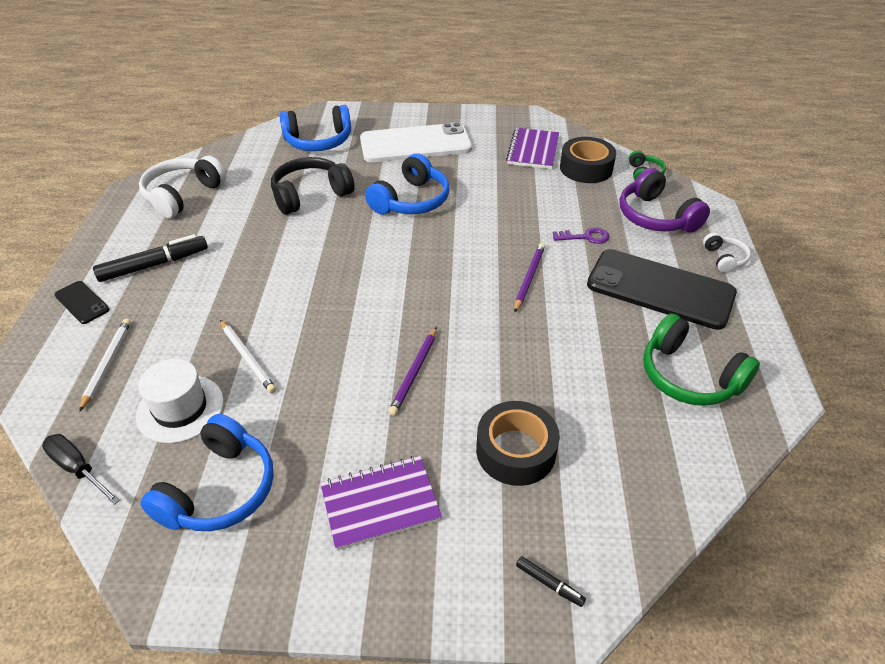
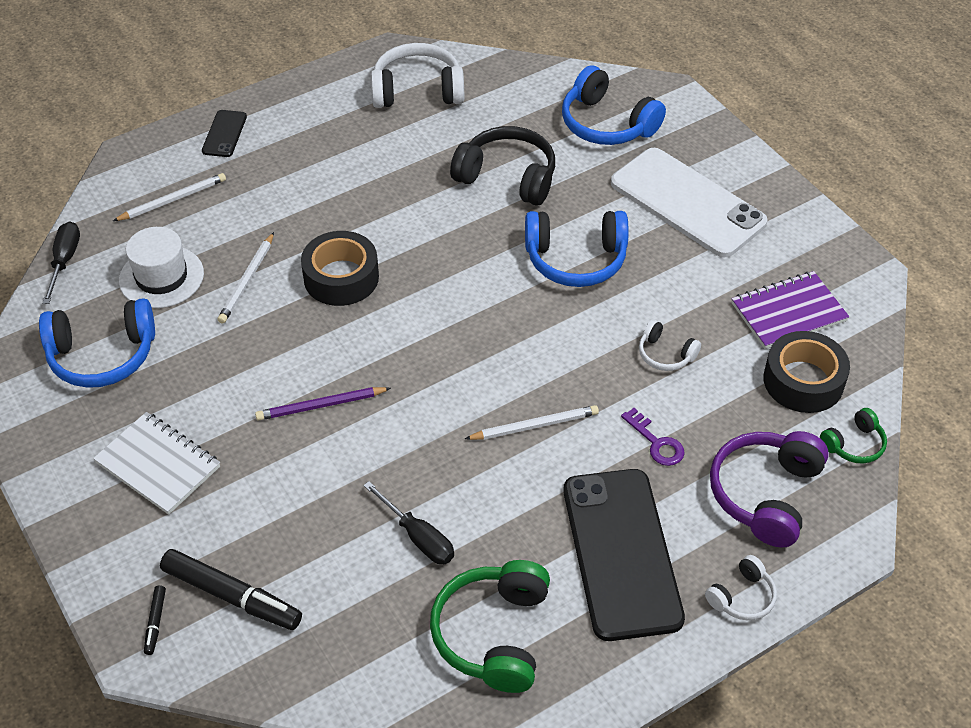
camera: 55 degrees right, 5 degrees up
black marker [93,234,208,282] -> black marker moved to [160,549,302,630]
purple notebook [320,456,442,550] -> white notebook [93,412,220,515]
black tape [476,401,560,486] -> black tape moved to [301,231,379,306]
purple pencil [514,243,545,313] -> white pencil [465,405,599,440]
none -> black screwdriver [363,481,454,564]
none -> white headphones [639,319,701,371]

